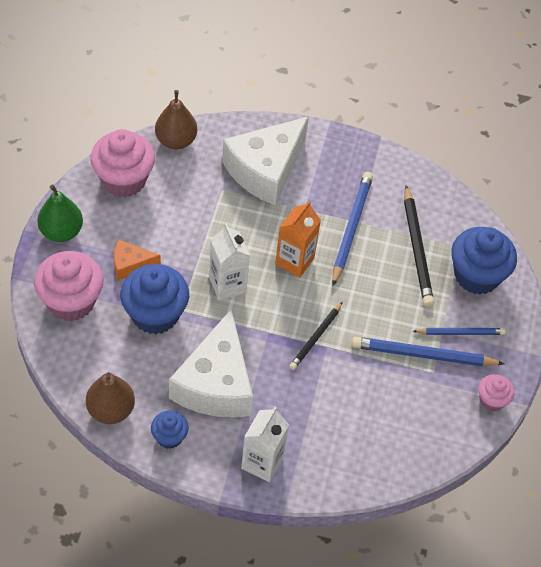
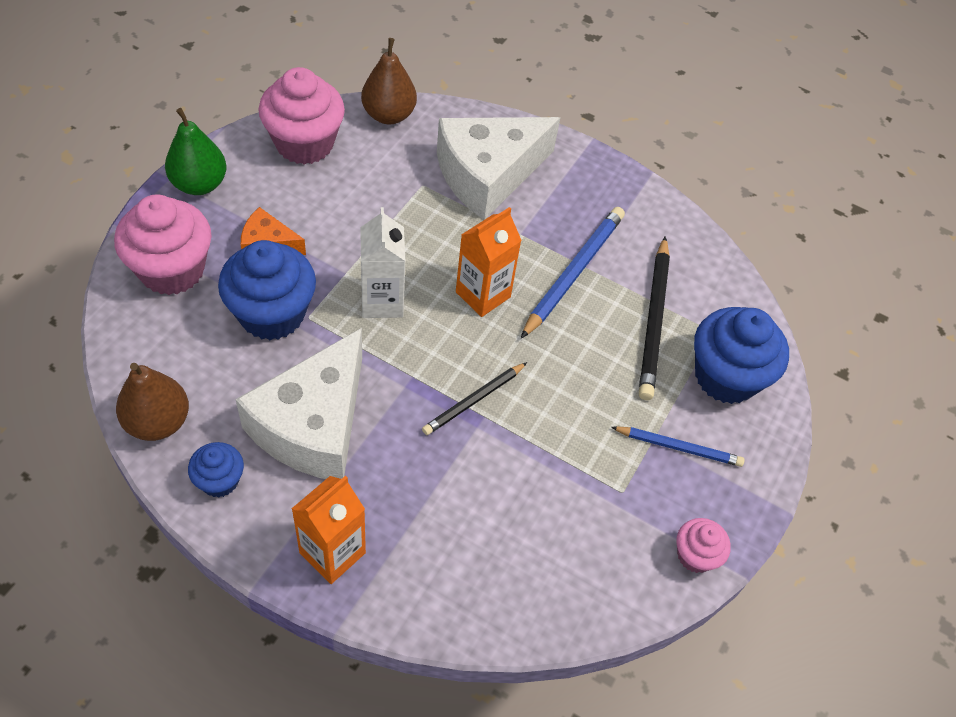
camera: 15 degrees right, 0 degrees up
white carton [241,406,289,482] -> orange carton [292,476,366,584]
blue pencil [352,337,505,366] -> none

